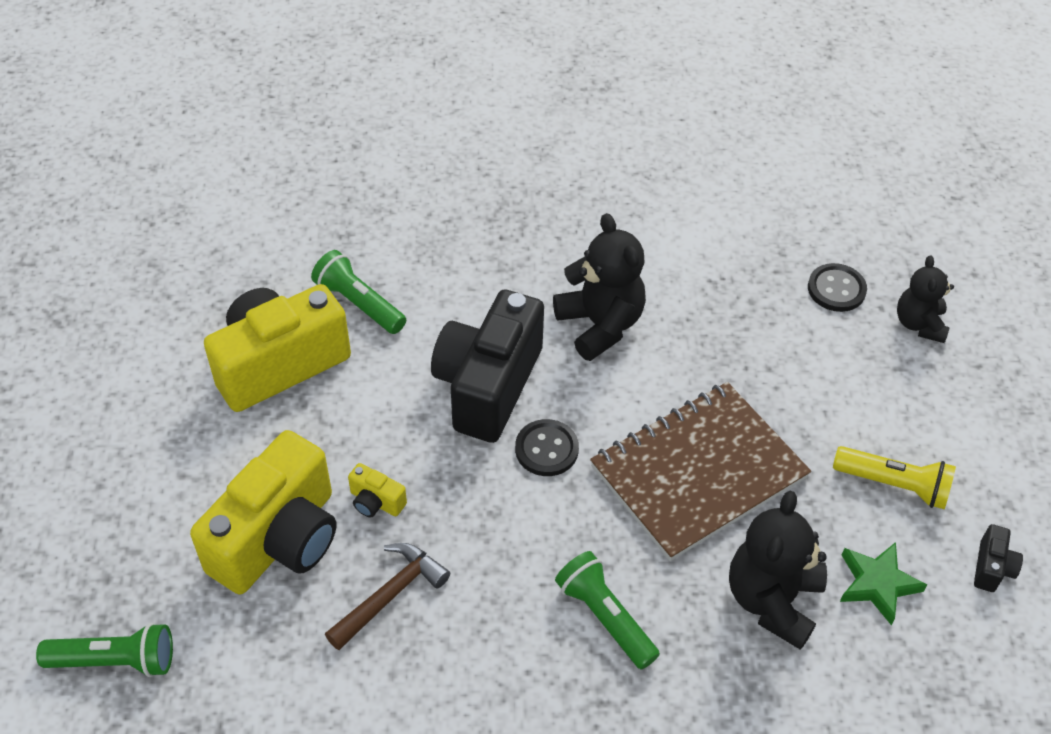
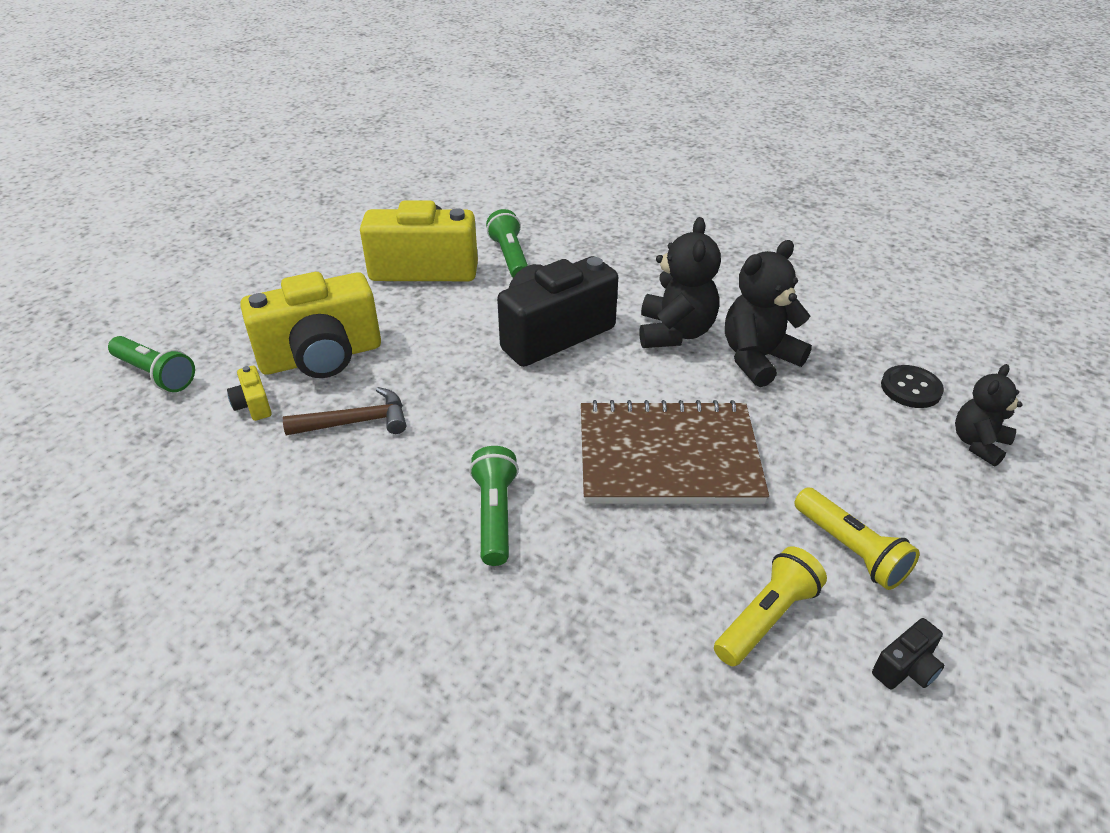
camera: 35 degrees right, 10 degrees down
yellow camera [348,463,407,518] -> yellow camera moved to [227,366,272,421]
black button [515,419,579,476] -> none
black teddy bear [729,491,827,650] -> black teddy bear moved to [725,240,812,387]
green star [840,542,927,625] -> yellow flashlight [714,546,827,666]

